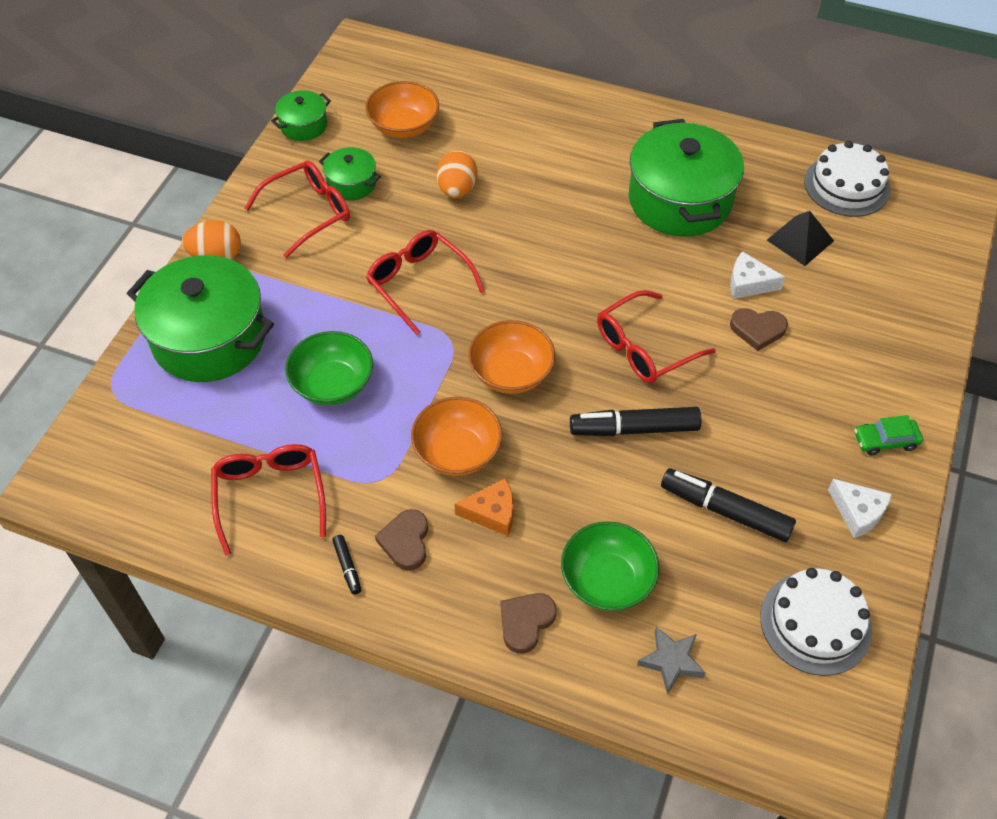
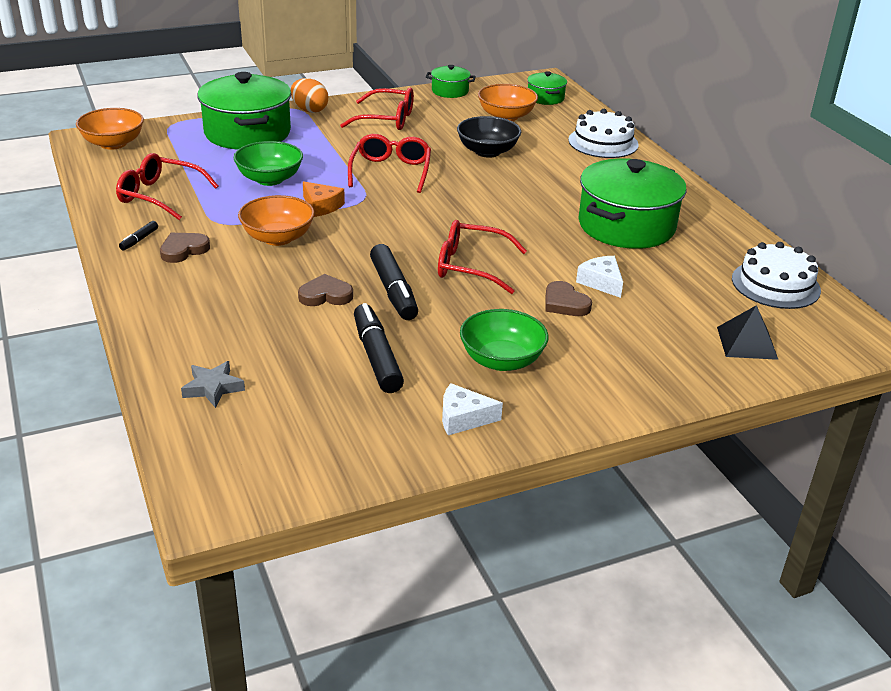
camera: 45 degrees right, 20 degrees down
red glasses [211,444,326,555] -> red glasses turned 105 degrees counterclockwise [116,153,219,220]
green pot [319,147,381,200] -> green pot moved to [527,71,567,105]
orange egg [436,150,477,198] -> black bowl [457,116,521,158]
orange cheese [455,478,514,536] -> orange cheese moved to [303,181,345,217]
orange bowl [468,320,555,394] -> orange bowl moved to [76,108,144,150]
brown heart [500,593,556,654] -> brown heart moved to [298,274,353,306]
green bowl [561,521,659,611] -> green bowl moved to [460,309,549,371]
black marker [570,407,702,436] -> black marker turned 150 degrees counterclockwise [370,244,418,320]
white cake [760,568,872,676] -> white cake moved to [568,109,638,158]
black pyramid [767,211,834,266] -> black pyramid moved to [717,305,779,360]
white cheese [828,479,892,538] -> white cheese turned 90 degrees clockwise [442,383,503,435]
green car [854,415,923,455] -> none

